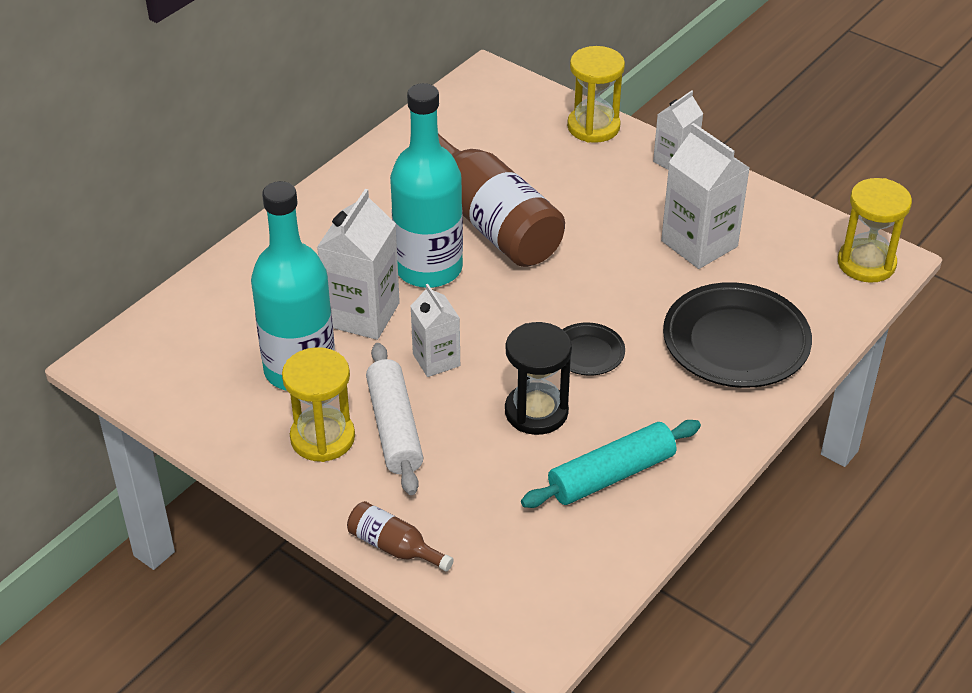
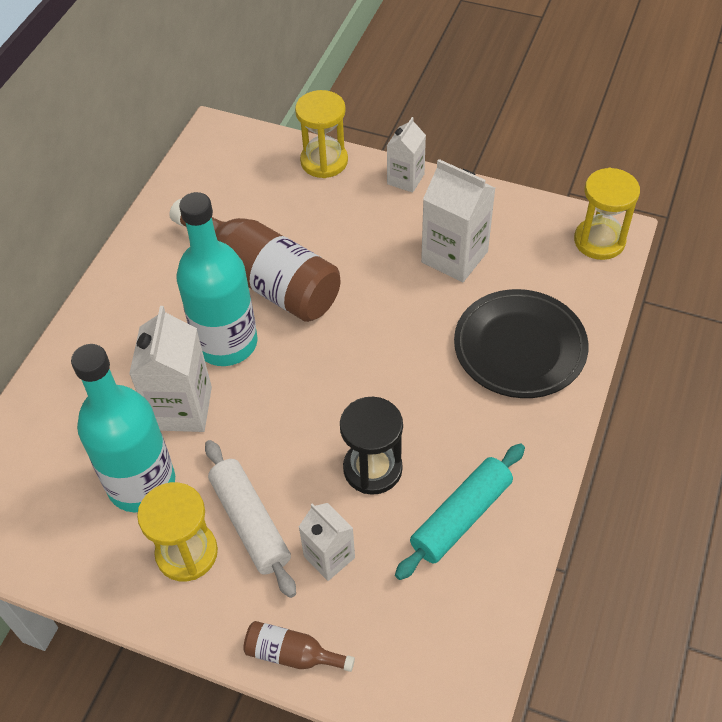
camera: 15 degrees left, 10 degrees up
white carton [411,284,460,377] -> white carton moved to [299,503,355,581]
black plate [562,323,625,376] -> none

